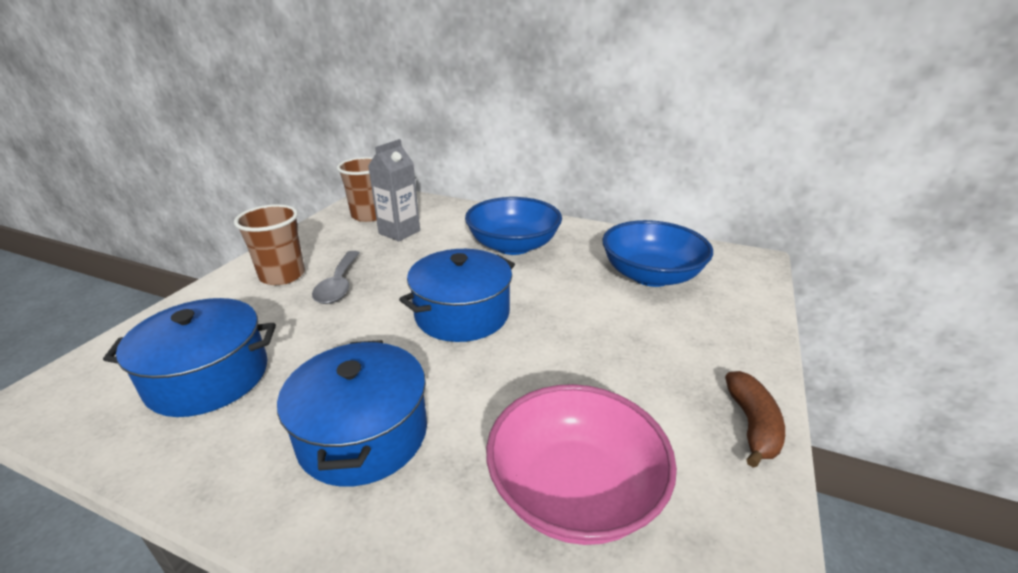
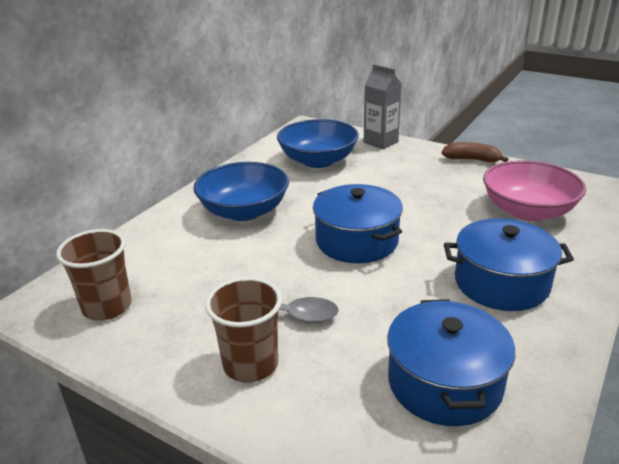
camera: 80 degrees left, 0 degrees up
grey carton [368,139,420,241] -> grey carton moved to [364,64,402,149]

